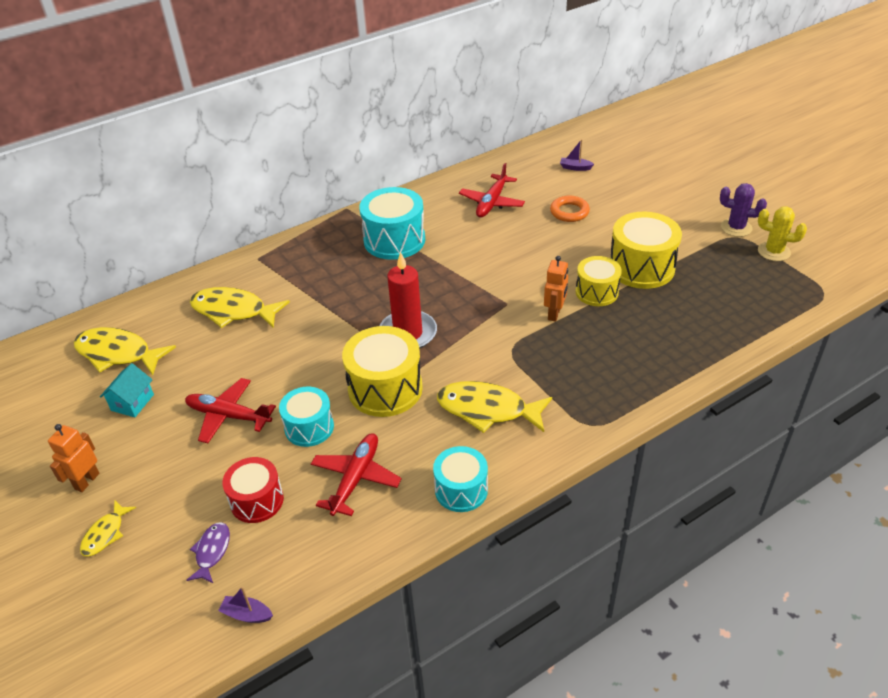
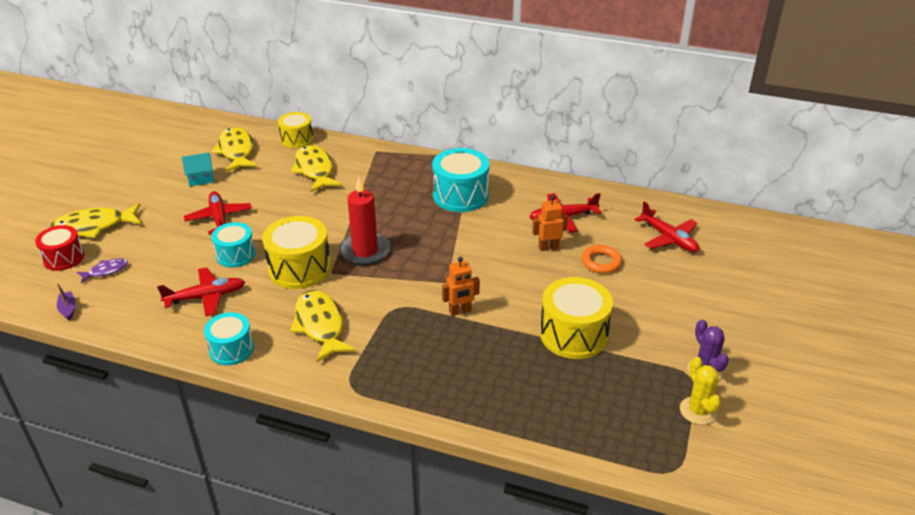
camera: 50 degrees right, 5 degrees down
orange robot [48,424,100,492] -> orange robot moved to [532,195,568,251]
yellow fish [80,501,136,557] -> yellow fish [49,203,141,238], size x1.90
red drum [222,457,284,523] -> red drum moved to [35,225,84,271]
purple boat [560,139,594,171] -> red plane [634,201,699,252]
yellow drum [576,256,622,306] -> yellow drum moved to [278,112,313,148]

